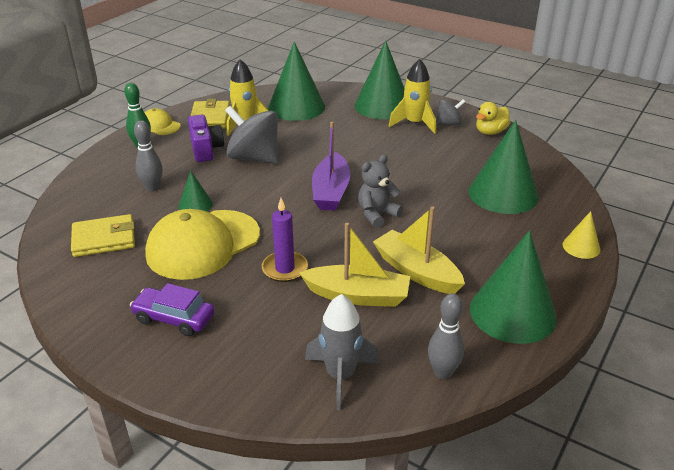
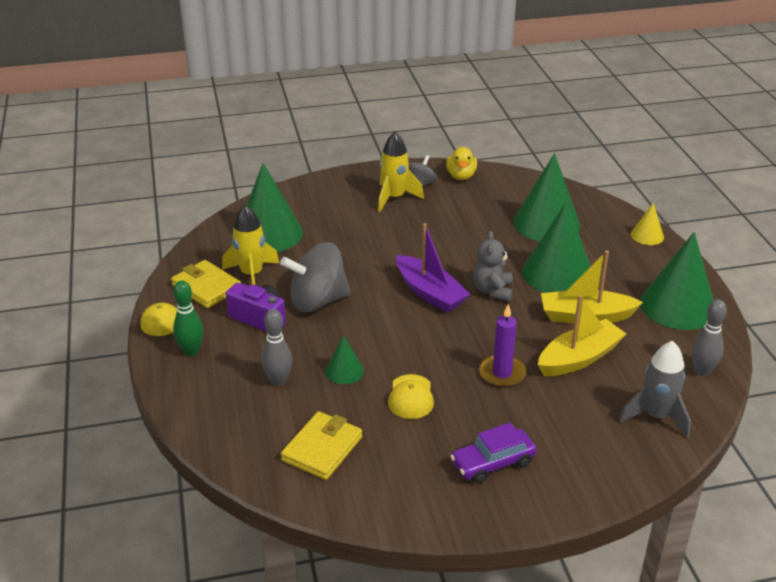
camera: 45 degrees left, 0 degrees up
yellow cap [145,209,260,280] -> yellow cap [388,374,434,419], size x0.48
green cone [355,40,405,119] -> green cone moved to [522,201,591,293]

